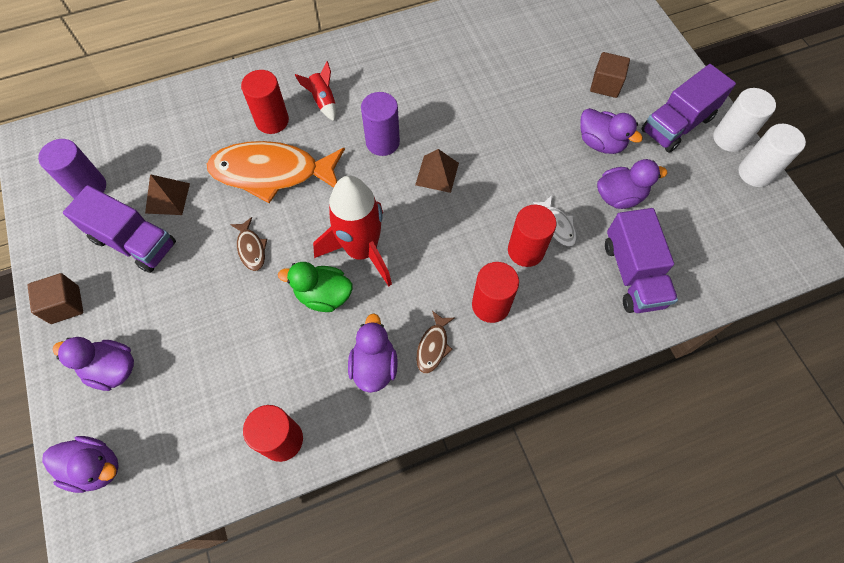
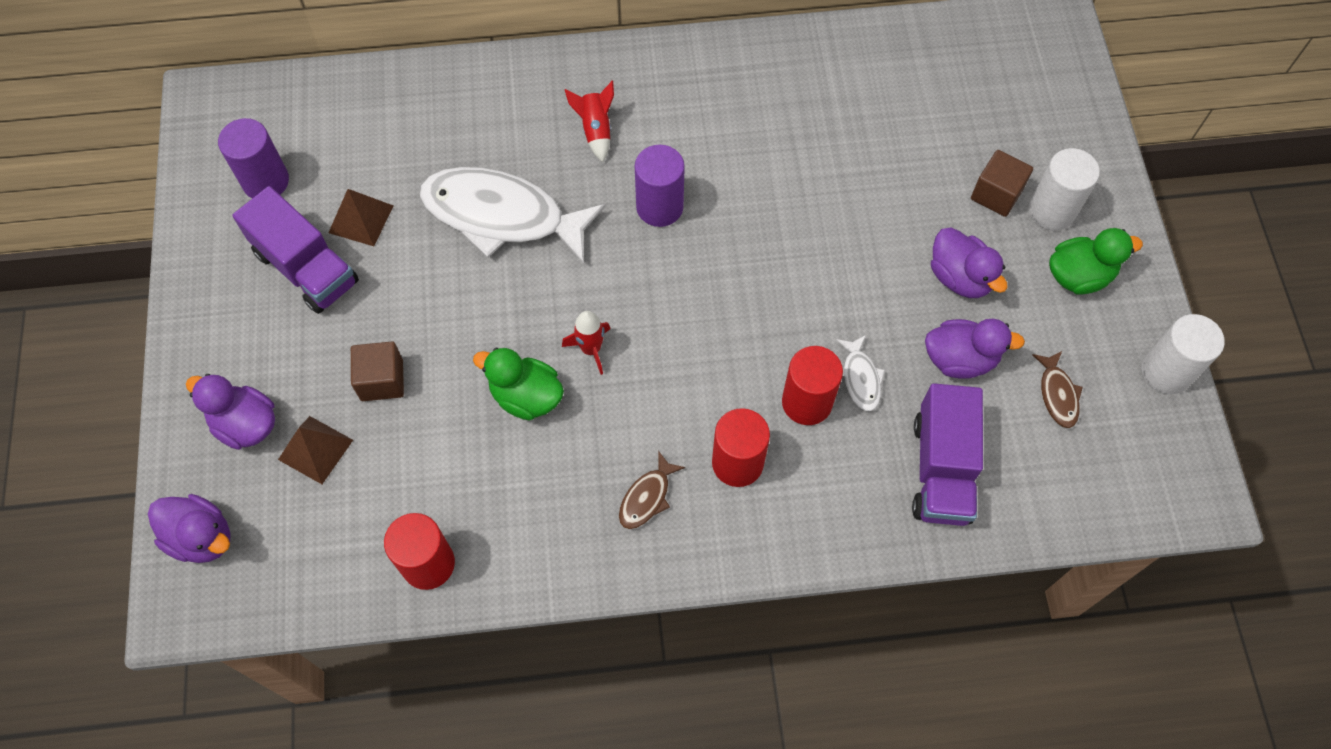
camera: 15 degrees right, 0 degrees up
brown cube [27,273,83,324] -> brown cube moved to [351,341,404,401]
orange fish [206,141,345,203] -> white fish [420,167,606,264]
brown fish [230,217,267,271] -> brown fish moved to [1032,351,1083,428]
red cylinder [241,70,289,134] -> none
red rocket [313,176,392,286] -> red rocket [562,311,610,375], size x0.46
purple duck [348,313,398,393] -> none
brown pyramid [415,149,459,193] -> brown pyramid moved to [278,416,353,484]
purple truck [641,64,736,153] -> green duck [1049,228,1143,294]
white cylinder [713,88,776,152] -> white cylinder moved to [1029,148,1100,230]

